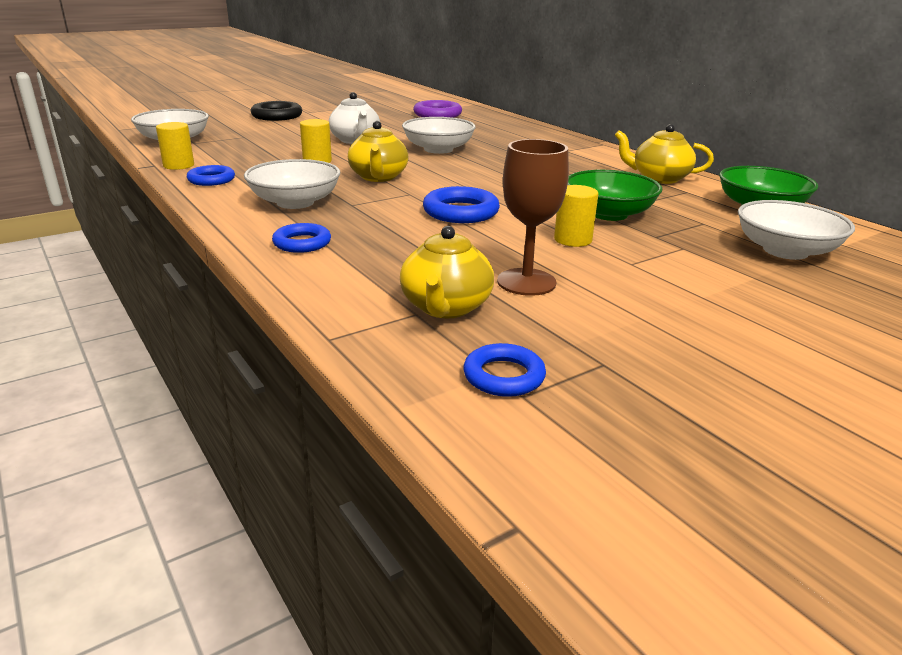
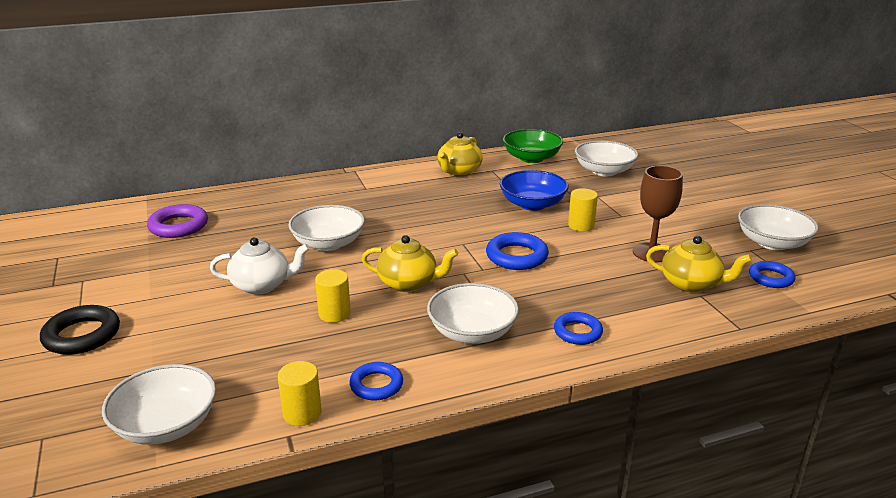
camera: 75 degrees left, 0 degrees up
green bowl [568,170,662,221] -> blue bowl [500,170,569,211]
none -> white bowl [738,204,819,250]

